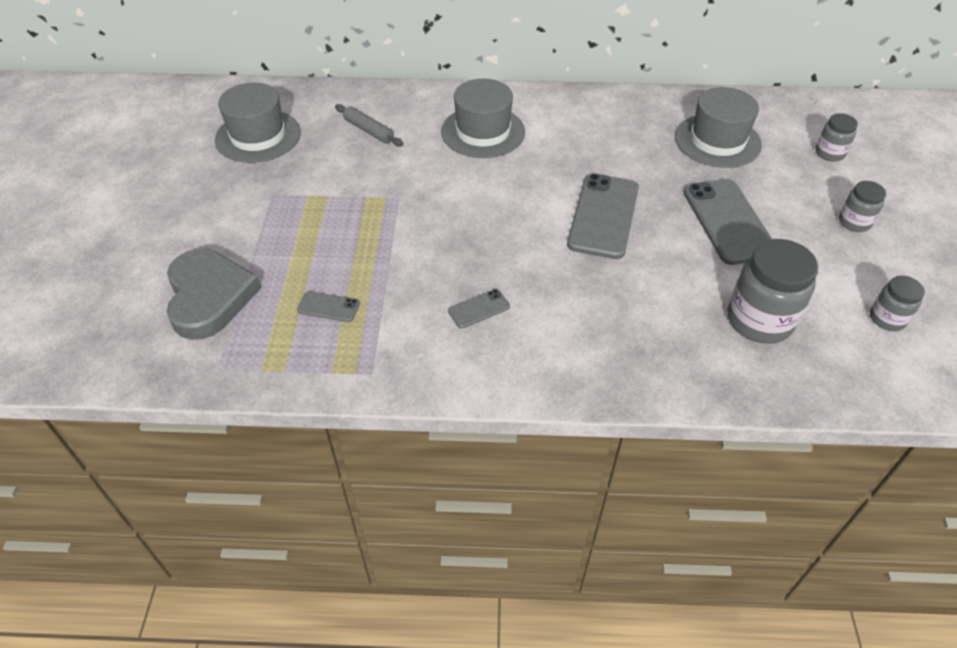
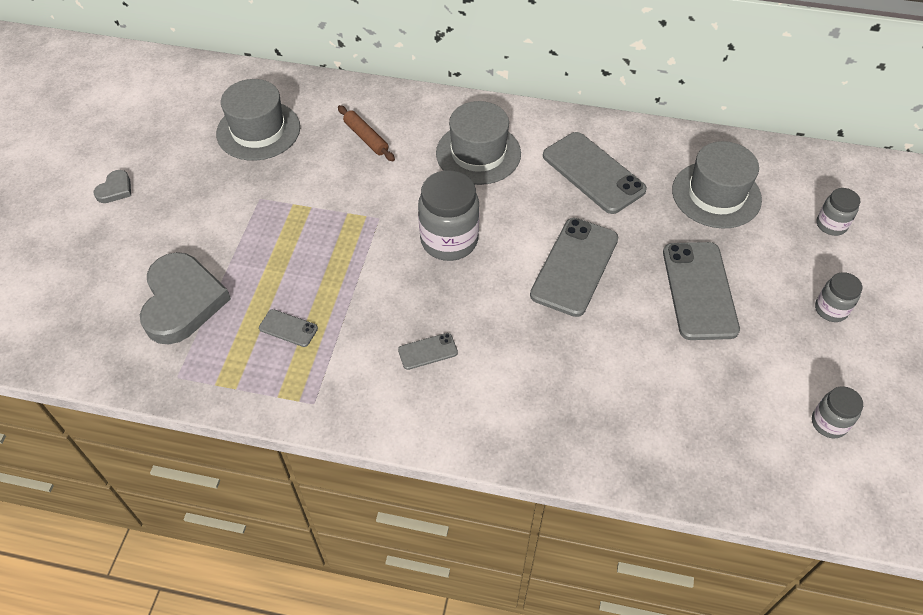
camera: 10 degrees right, 5 degrees up
grey rolling pin [335,104,403,147] -> brown rolling pin [338,105,395,161]
grey jar [728,239,818,344] -> grey jar moved to [418,170,479,261]
none -> grey heart [93,170,131,203]
none -> grey phone [543,132,647,214]

